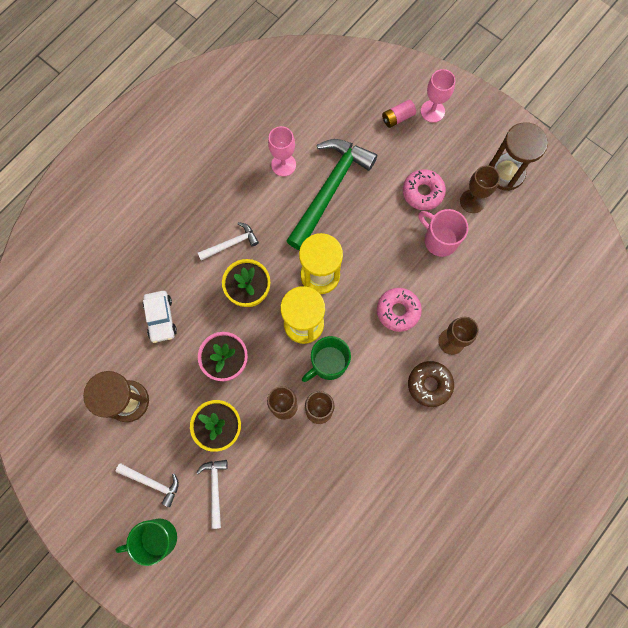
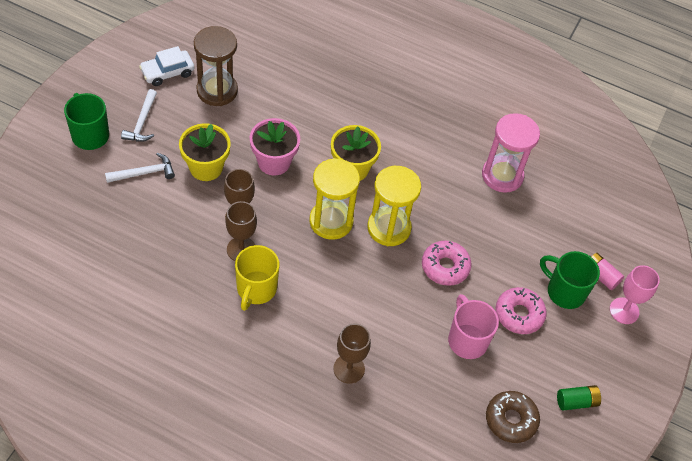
camera: 70 degrees right, 20 degrees down
white car [143,291,177,343] -> white car moved to [139,46,194,86]
white hammer [198,222,259,261] -> none
pink goblet [268,126,296,176] -> pink hourglass [482,113,540,193]
green hammer [287,139,377,250] -> none
green mug [302,336,351,382] -> green mug moved to [540,251,600,309]
pink donut [377,288,422,332] -> pink donut moved to [422,241,472,286]
brown donut [408,361,454,407] -> brown donut moved to [486,391,540,443]
pink mug [418,209,468,257] -> pink mug turned 45 degrees counterclockwise [448,294,499,359]
brown goblet [460,165,500,213] -> none
brown hourglass [488,122,548,191] -> green battery [557,385,601,411]
none -> yellow mug [235,245,280,311]

